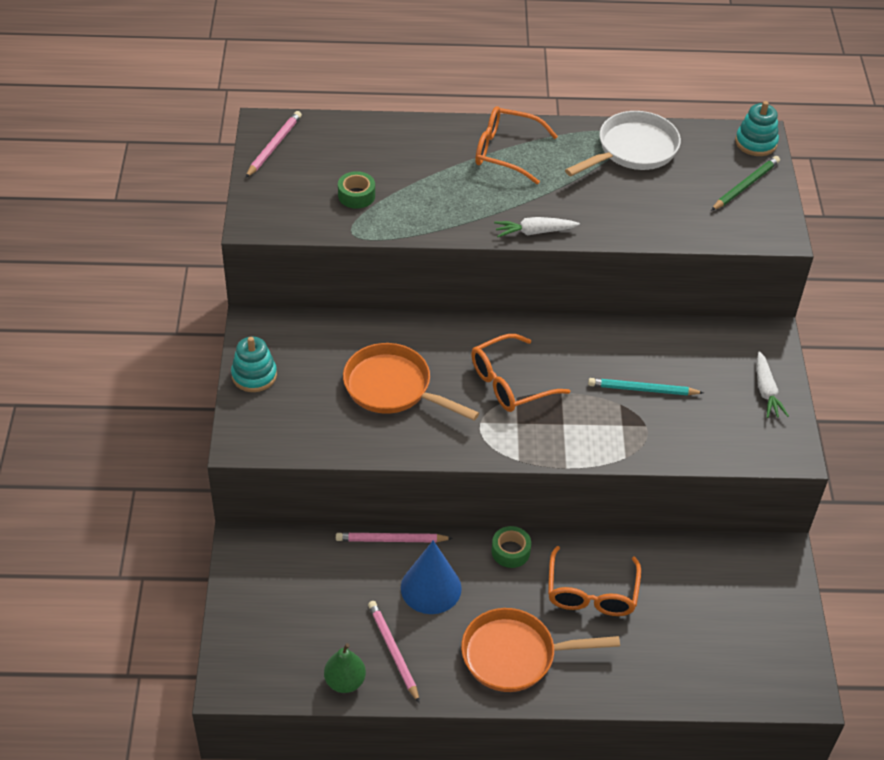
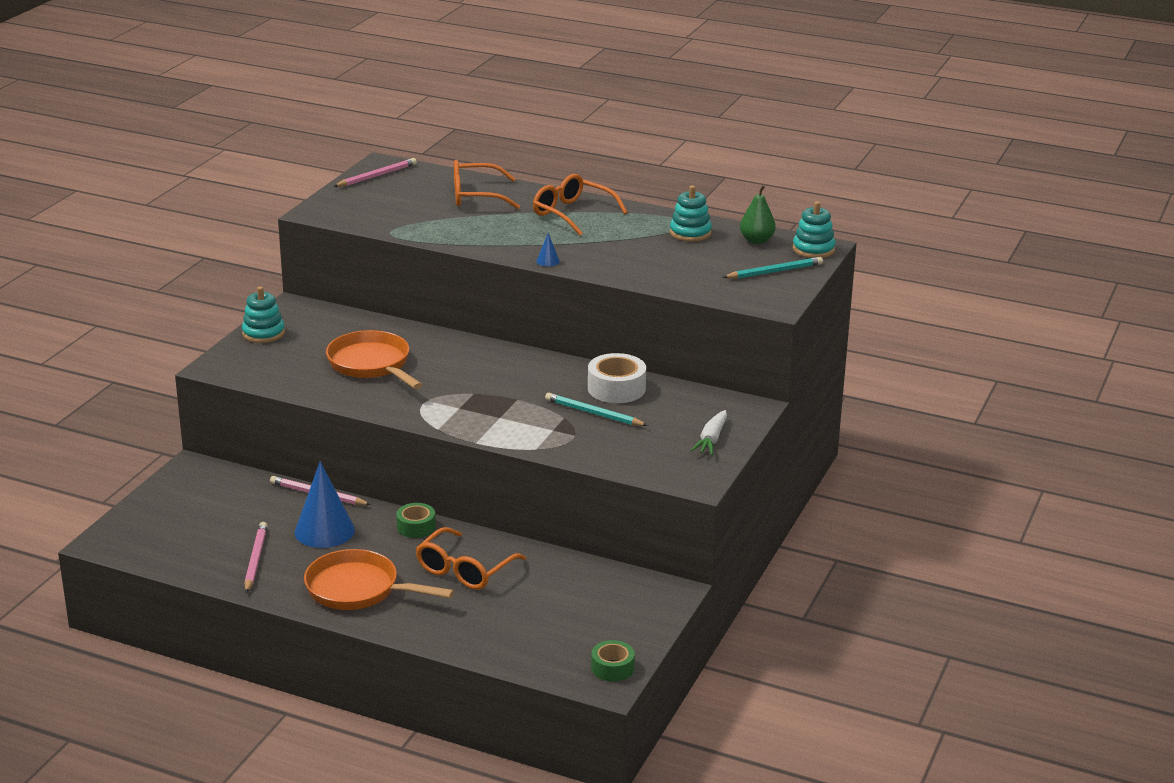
camera: 25 degrees right, 20 degrees down
green pear [324,643,366,693] -> green pear moved to [740,185,776,244]
green tape [338,171,375,209] -> green tape moved to [591,640,635,682]
orange glasses [471,334,570,412] -> orange glasses moved to [454,160,520,209]
white carrot [494,217,580,237] -> blue cone [536,233,560,267]
white pan [565,111,681,176] -> turquoise stacking toy [670,185,712,242]
green pencil [711,156,780,211] -> turquoise pencil [722,257,823,279]
none -> white tape [588,353,646,403]

